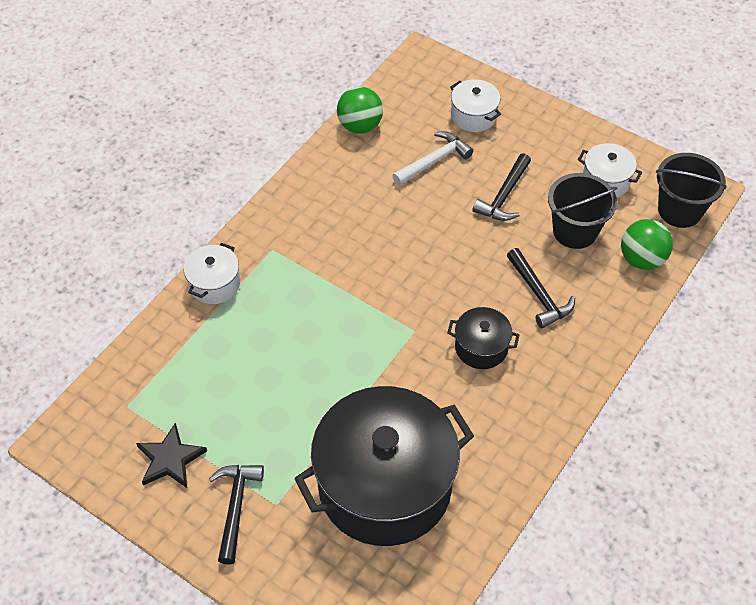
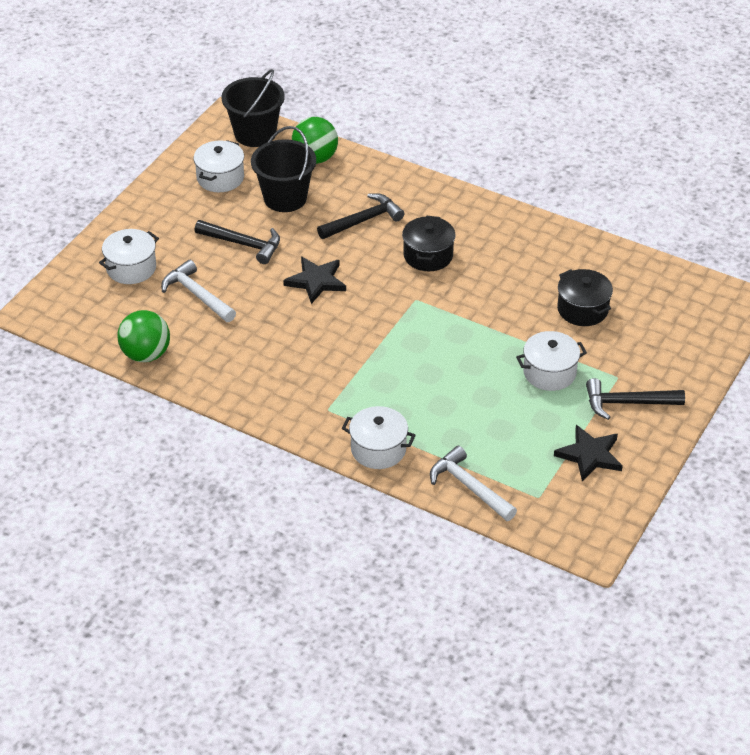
camera: 95 degrees left, 10 degrees down
black pot [294,386,474,546] -> black pot [557,269,613,326], size x0.43
none -> black star [283,257,346,304]
none -> white hammer [430,446,517,521]
none -> white pot [516,331,587,391]

